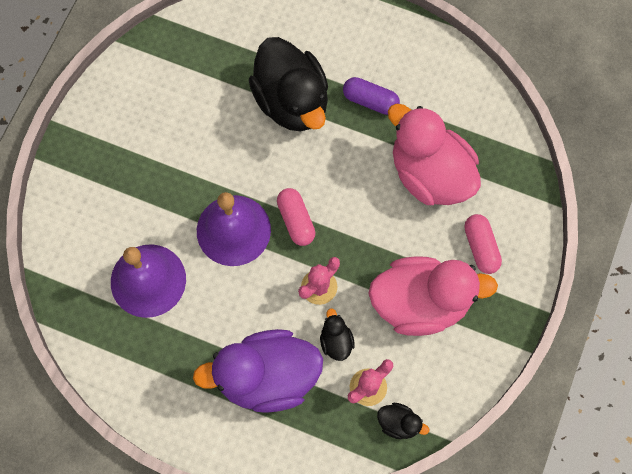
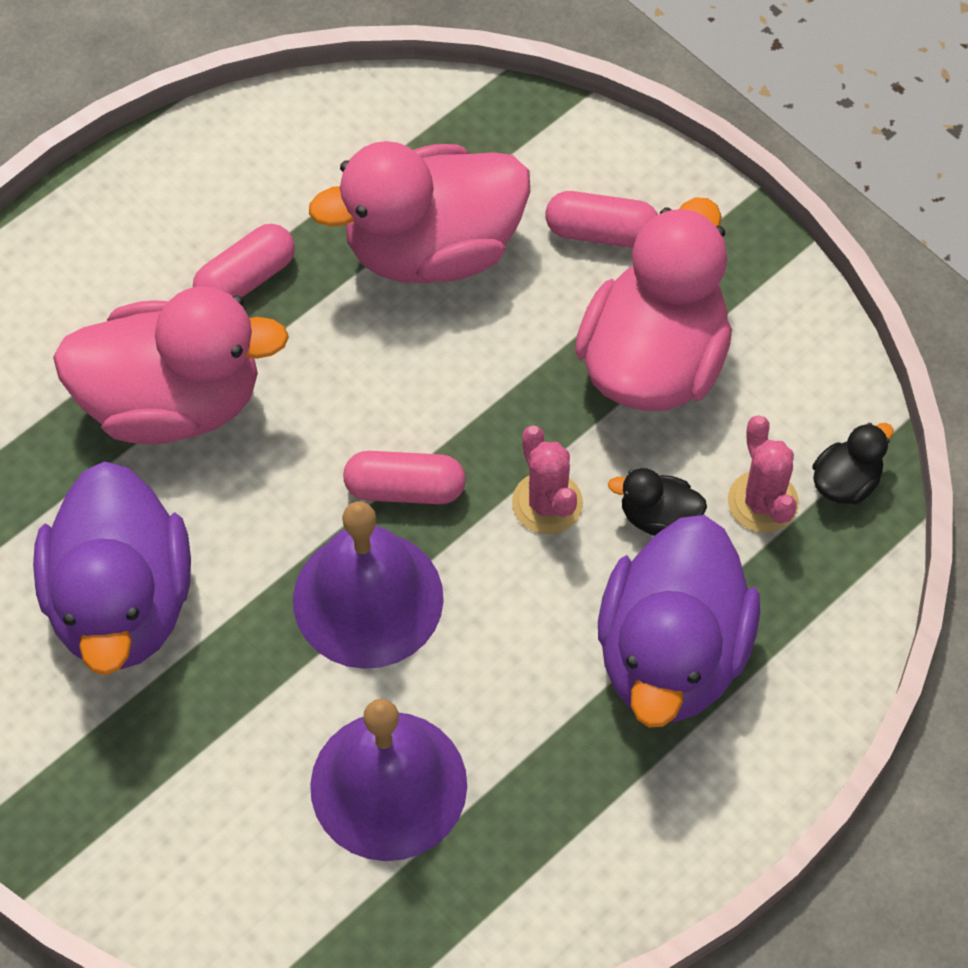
camera: 65 degrees left, 10 degrees down
black duck [249,37,328,131] -> pink duck [53,286,289,444]
purple capsule [343,77,400,115] -> pink capsule [193,224,295,297]
none -> purple duck [33,461,191,675]

